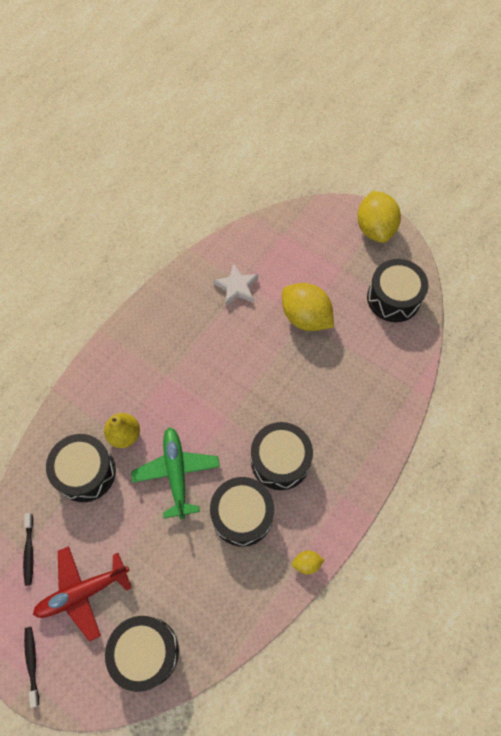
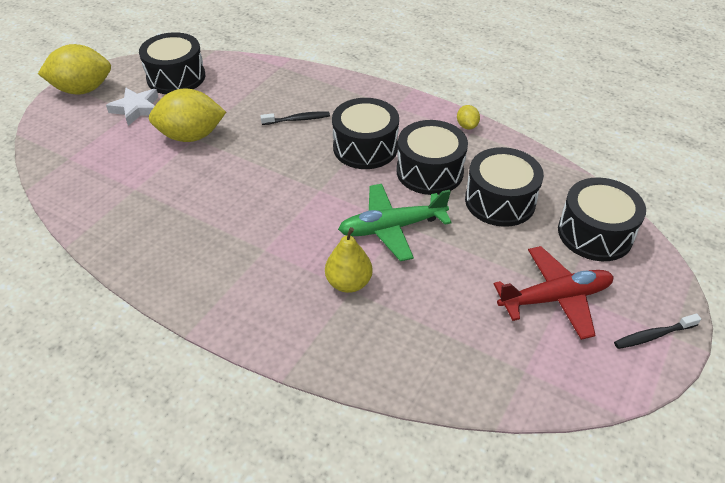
camera: 95 degrees left, 20 degrees down
black toothbrush [23,513,33,586] -> black toothbrush moved to [260,112,330,125]
red plane [33,546,132,642] -> red plane turned 75 degrees counterclockwise [494,246,614,340]
black drum [46,434,116,502] -> black drum moved to [465,147,544,227]
white star [213,263,258,306] -> white star moved to [106,88,158,126]
yellow lemon [282,283,334,331] -> yellow lemon turned 45 degrees clockwise [149,89,226,142]

